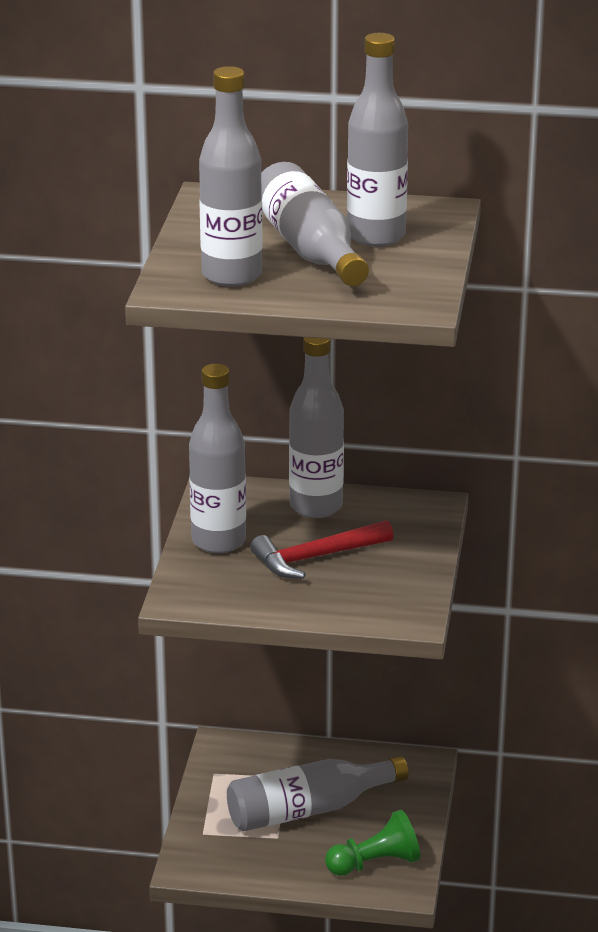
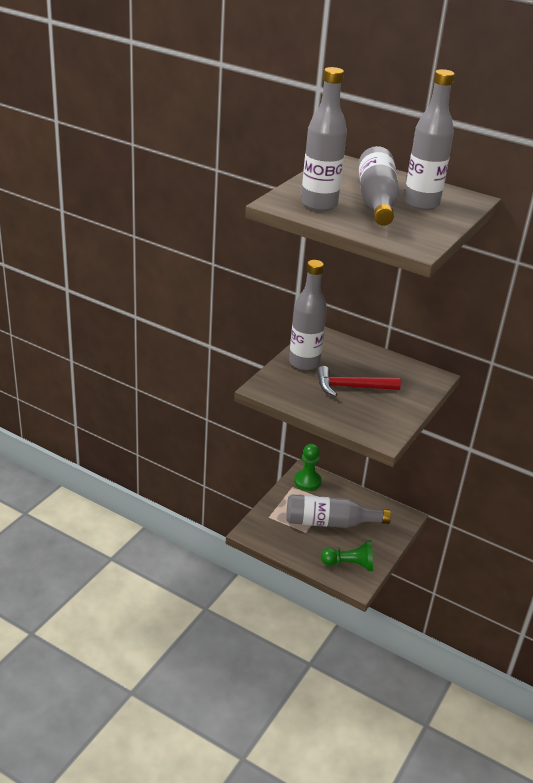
camera: 20 degrees right, 5 degrees up
grey bottle [289,337,344,518] -> none
none -> green pawn [294,444,321,491]

